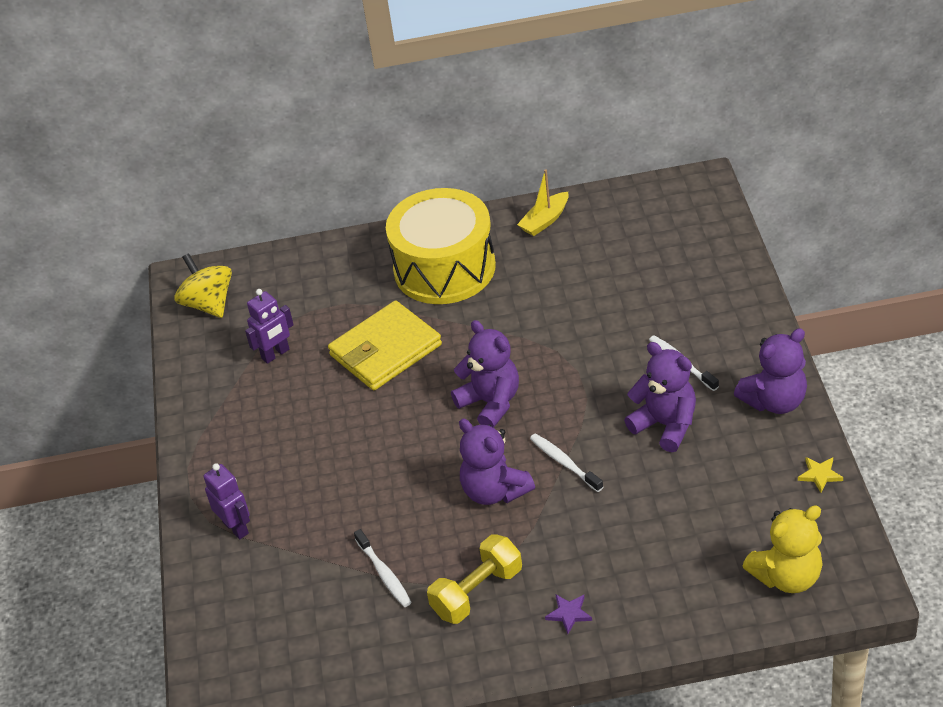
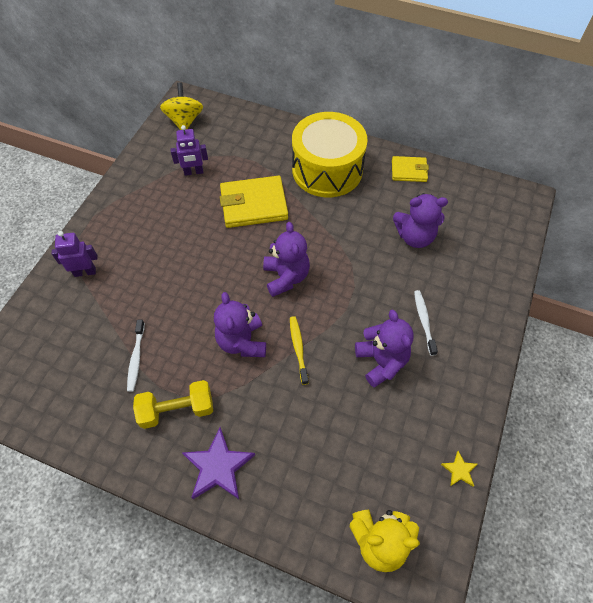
camera: 25 degrees right, 15 degrees up
purple robot [204,463,250,539] -> purple robot turned 90 degrees counterclockwise [52,231,98,277]
yellow boat [517,169,569,236] -> yellow wallet [392,156,429,182]
white toothbrush [530,433,603,492] -> yellow toothbrush [290,316,309,385]
purple star [545,595,592,634] -> purple star [182,427,255,499], size x2.02
purple teddy bear [734,328,807,414] -> purple teddy bear moved to [393,193,448,248]

